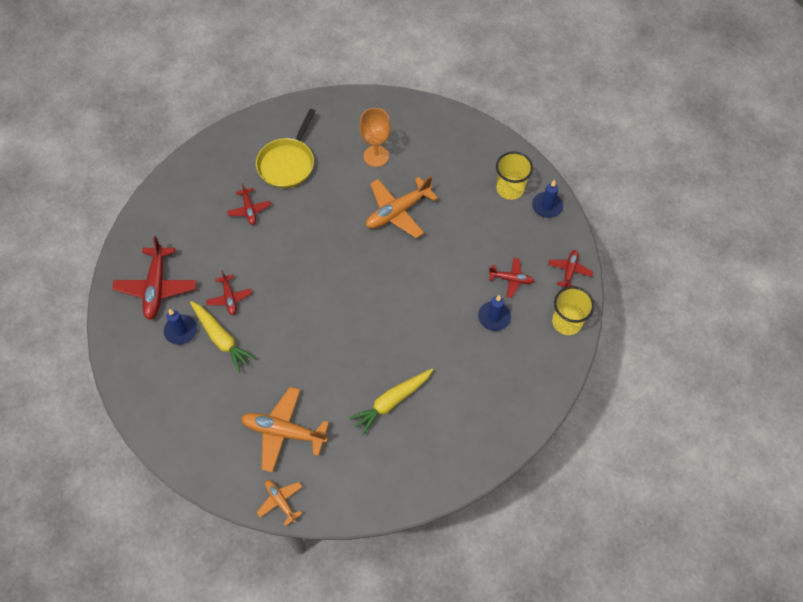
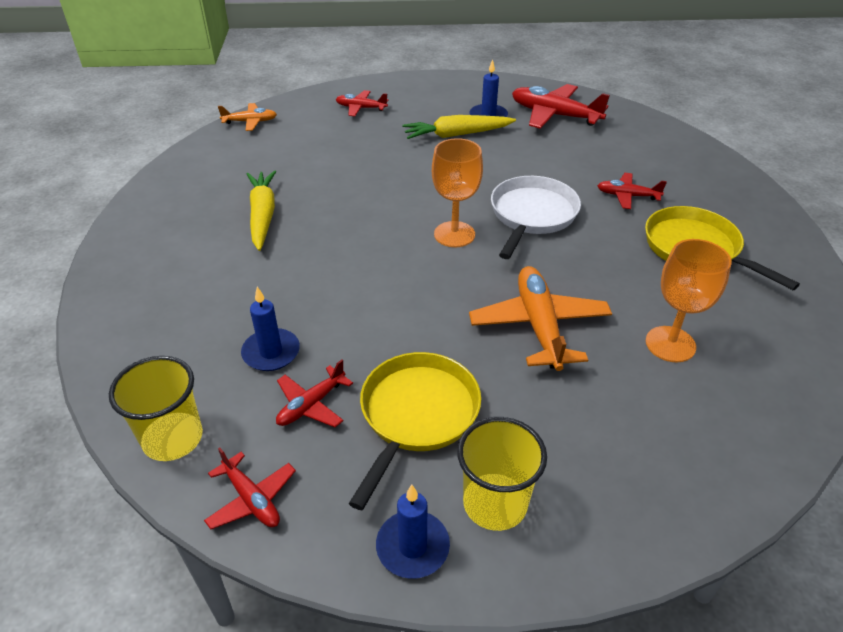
camera: 120 degrees right, 20 degrees down
red plane [206,270,252,315] -> red plane moved to [336,90,388,116]
orange plane [241,387,329,473] -> none
none -> yellow pan [349,352,481,510]
none -> orange goblet [432,138,483,247]
none -> white pan [491,176,581,259]

